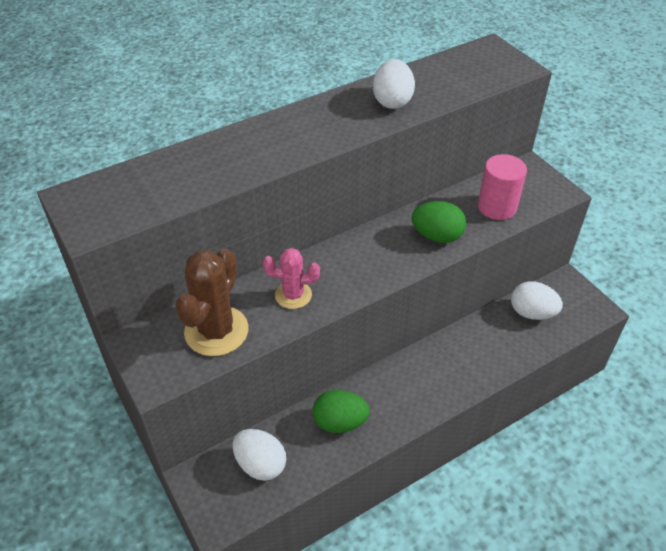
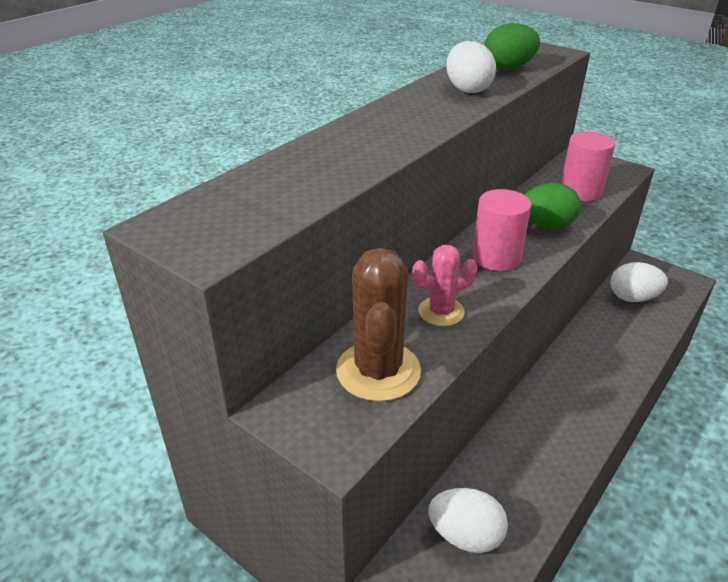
camera: 20 degrees left, 10 degrees down
green egg [313,390,370,433] -> green egg moved to [484,23,540,70]
none -> pink cylinder [472,189,531,271]

